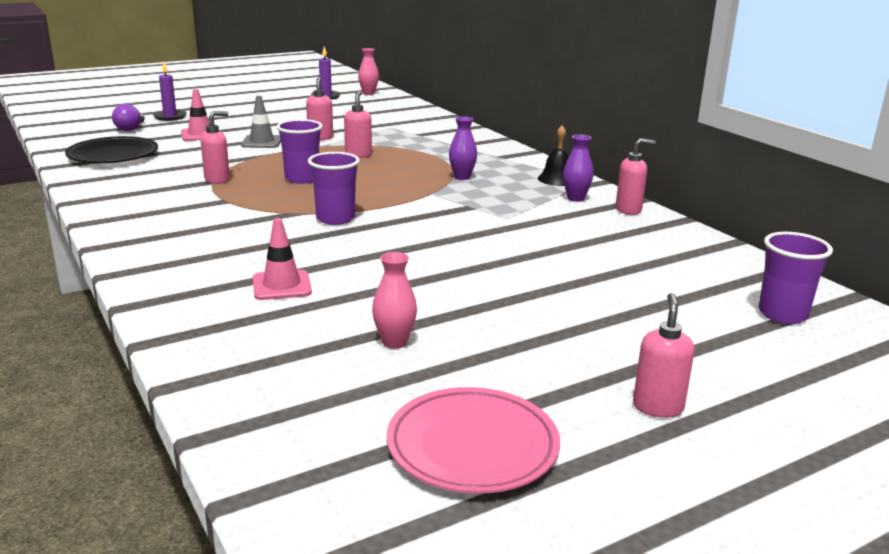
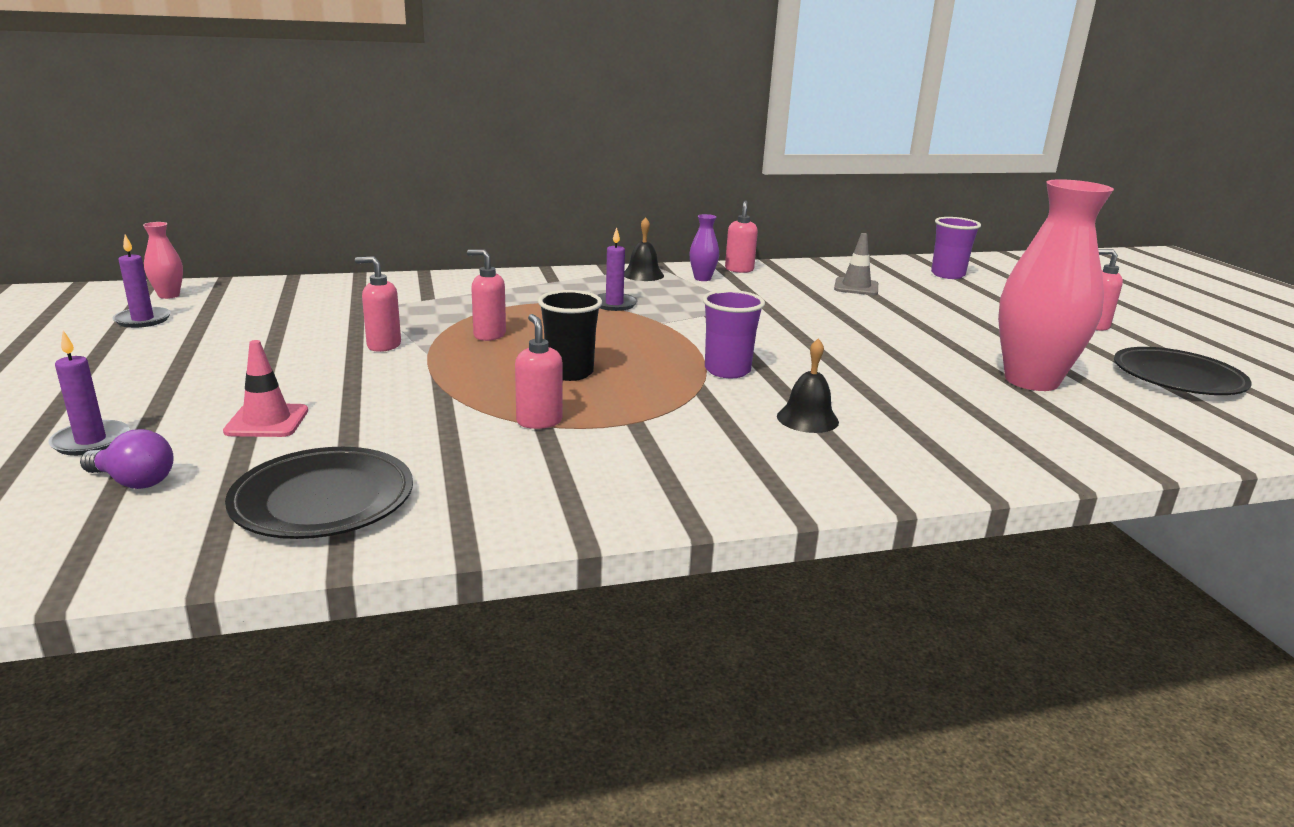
camera: 75 degrees left, 0 degrees up
grey traffic cone [241,96,281,148] -> grey traffic cone moved to [834,233,878,295]
pink traffic cone [253,218,312,300] -> none
purple cup [276,119,323,184] -> black cup [538,290,602,381]
pink vase [372,252,417,349] -> pink vase [998,179,1114,391], size x2.36
pink plate [387,387,560,493] -> black plate [1114,347,1252,395]
purple vase [449,116,477,180] -> purple candle [598,227,638,311]
none -> black bell [777,338,839,433]

